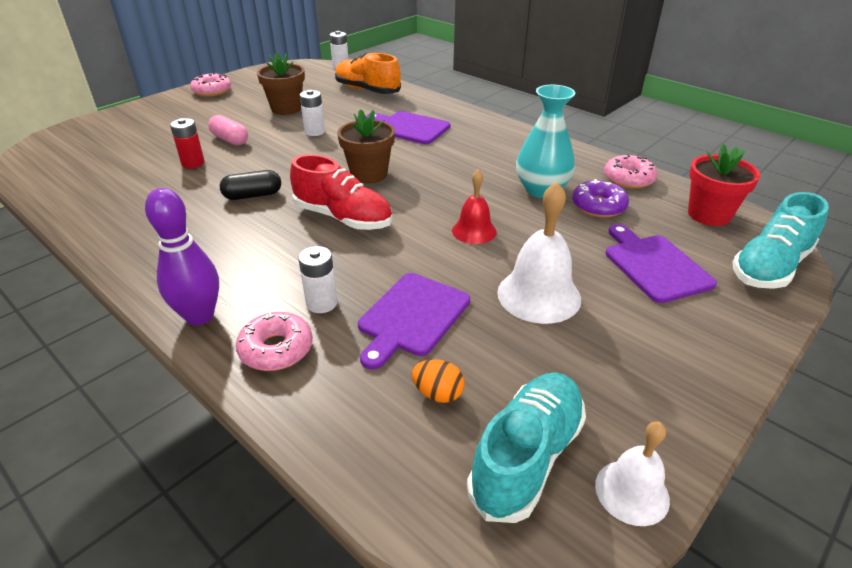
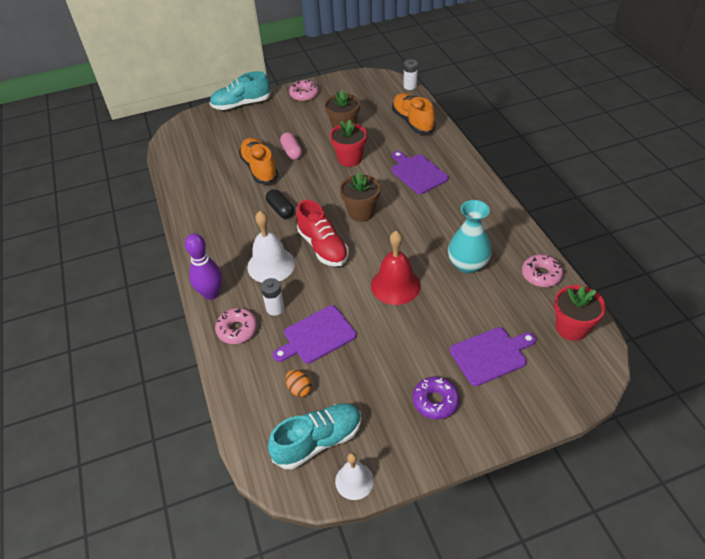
camera: 30 degrees right, 10 degrees up
red battery [170,118,205,168] -> orange shoe [239,138,278,184]
black capsule [220,170,281,200] -> black capsule turned 45 degrees clockwise [266,189,294,219]
white battery [300,90,325,136] -> red flower pot [330,120,367,167]
red bell [452,169,497,244] -> red bell [371,231,421,305], size x1.62
white bell [497,182,581,324] -> white bell moved to [247,211,295,283]
purple donut [572,179,629,218] -> purple donut moved to [413,377,460,420]
purple cutting board [605,224,717,303] -> purple cutting board turned 60 degrees clockwise [450,327,536,386]
turquoise shoe [732,192,829,289] -> turquoise shoe moved to [209,71,271,110]

